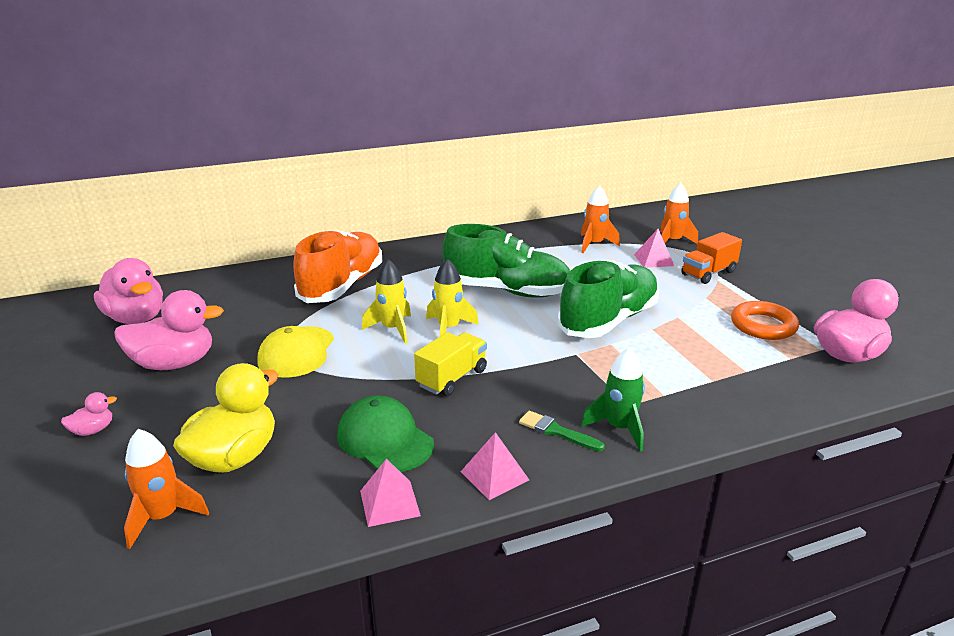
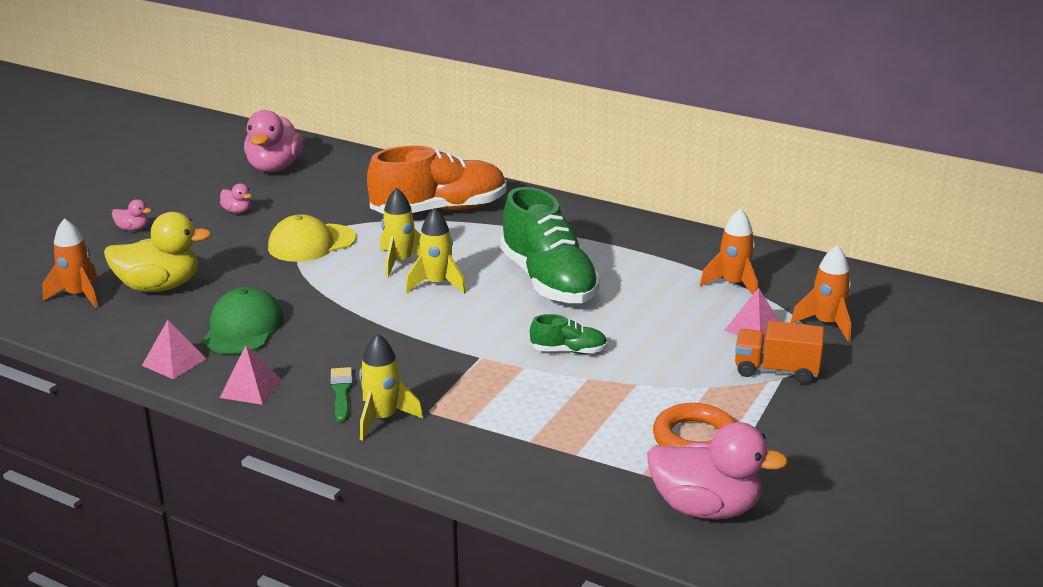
camera: 50 degrees right, 0 degrees up
pink duck [114,290,224,370] -> pink duck [220,184,252,213], size x0.45
yellow truck [414,332,487,396] -> none
green shoe [557,261,659,338] -> green shoe [530,314,607,354], size x0.45
green rocket [581,348,645,452] -> yellow rocket [359,333,423,441]

